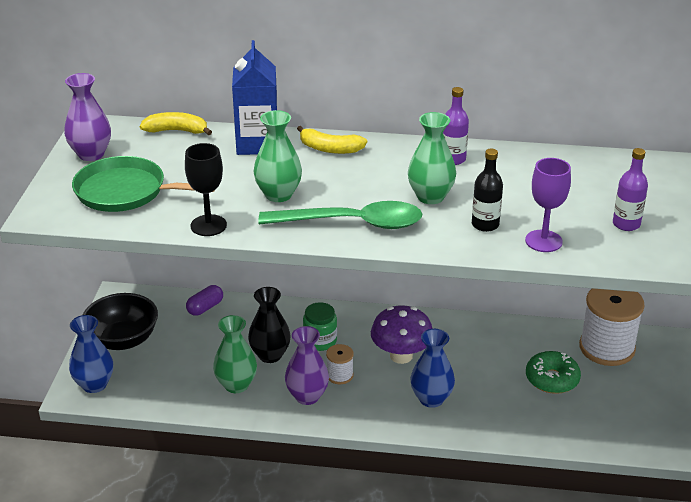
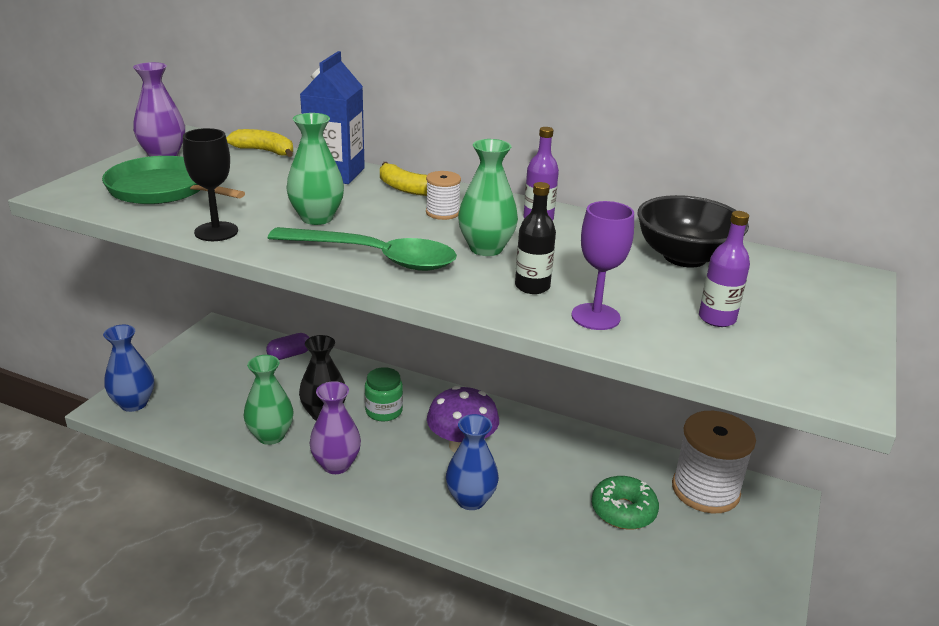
camera: 15 degrees right, 5 degrees down
black bowl [83,293,158,350] -> black bowl moved to [638,195,749,267]
white spool [326,344,354,384] -> white spool moved to [426,171,461,220]

